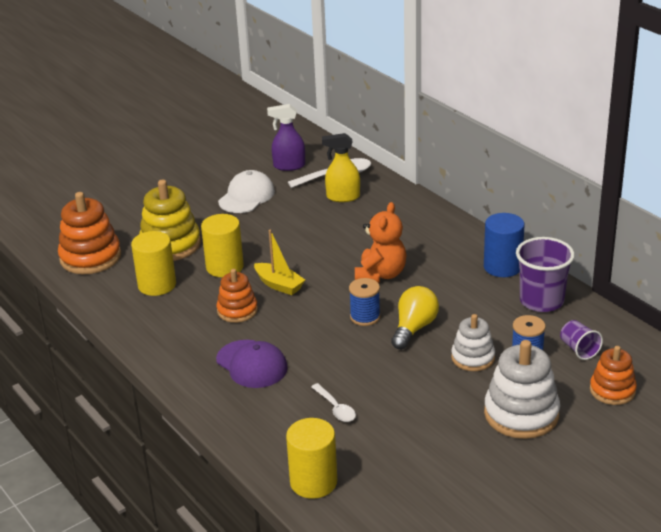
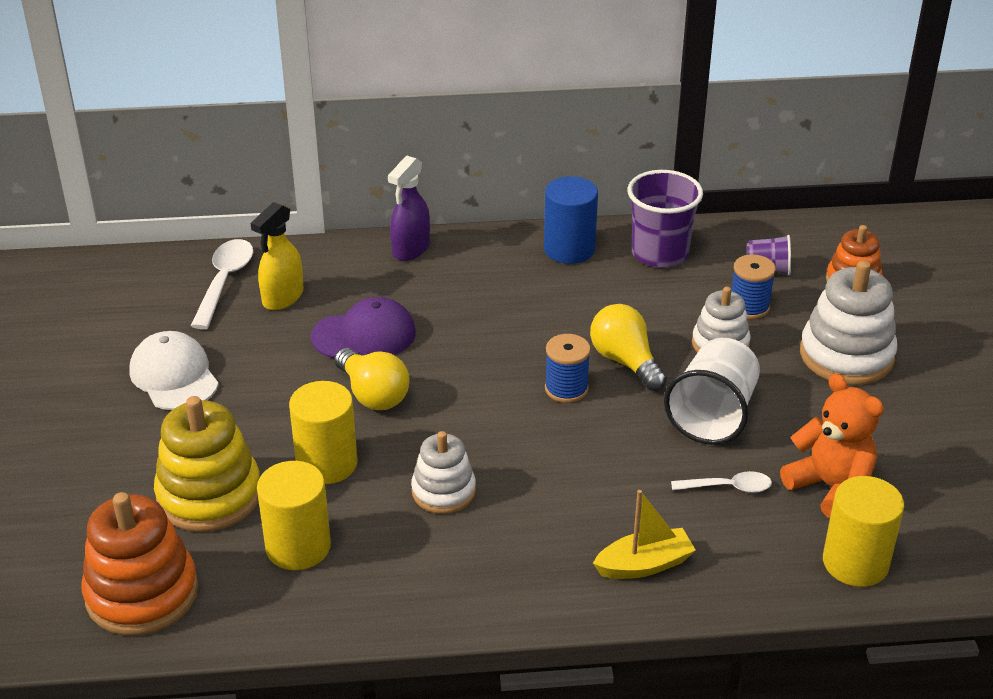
camera: 60 degrees left, 5 degrees up
purple cap [216,340,288,388] -> purple cap moved to [311,297,416,358]
orange stacking toy [217,269,258,323] -> white stacking toy [411,431,476,514]
yellow boat [254,230,305,295] -> yellow boat moved to [593,490,696,579]
purple spray bottle [267,104,305,171] -> purple spray bottle moved to [388,156,430,261]
orange teddy bear [355,202,406,283] -> orange teddy bear moved to [780,374,884,518]
none -> yellow light bulb [335,348,410,410]
none -> white cup [664,338,760,445]

